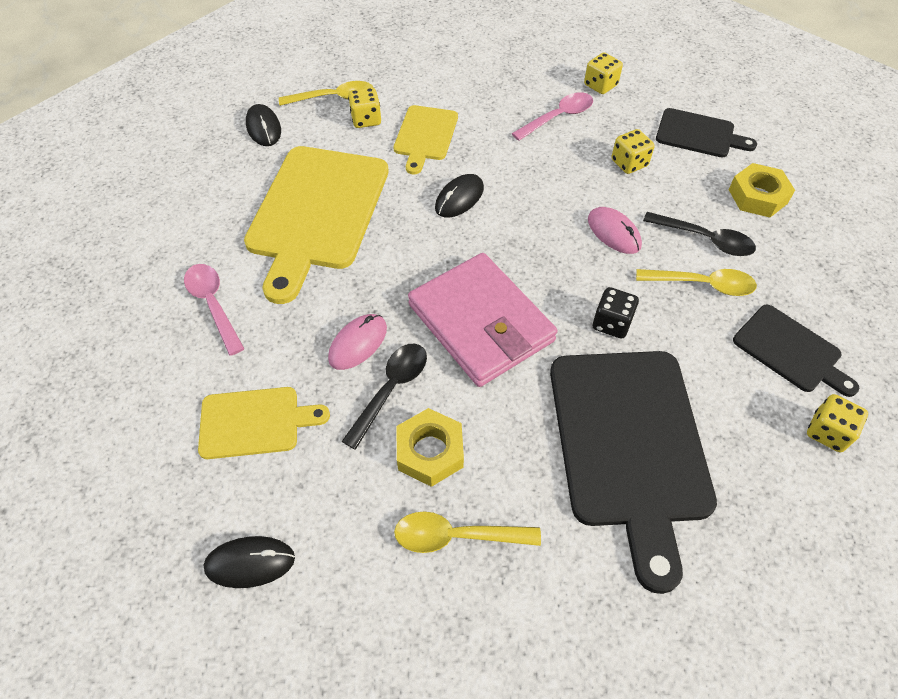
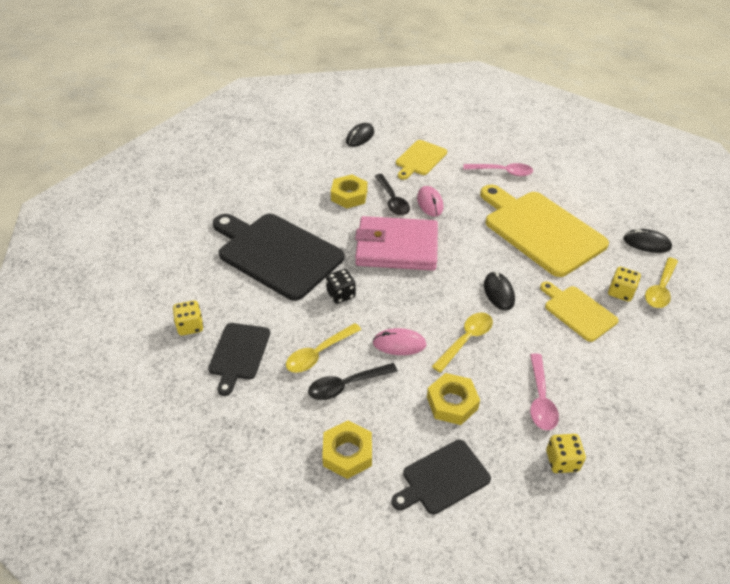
camera: 130 degrees right, 10 degrees down
yellow spoon [394,511,541,553] -> yellow spoon moved to [432,312,493,373]
yellow dice [612,129,655,174] -> yellow nut [427,373,480,425]
black cutting board [733,304,859,397] -> black cutting board turned 75 degrees counterclockwise [208,323,270,396]

